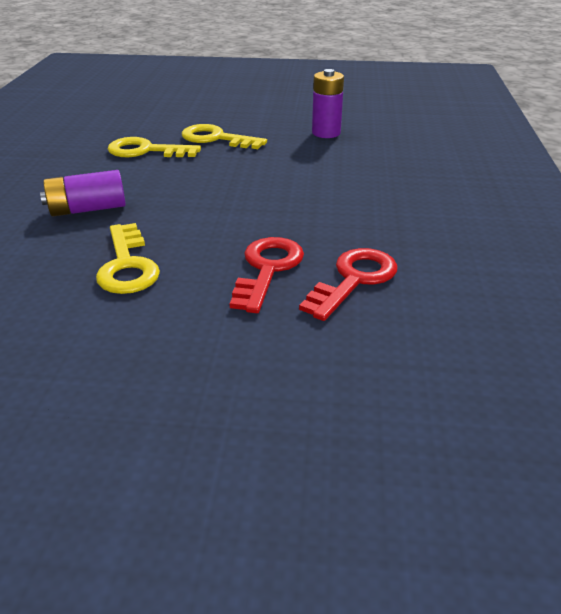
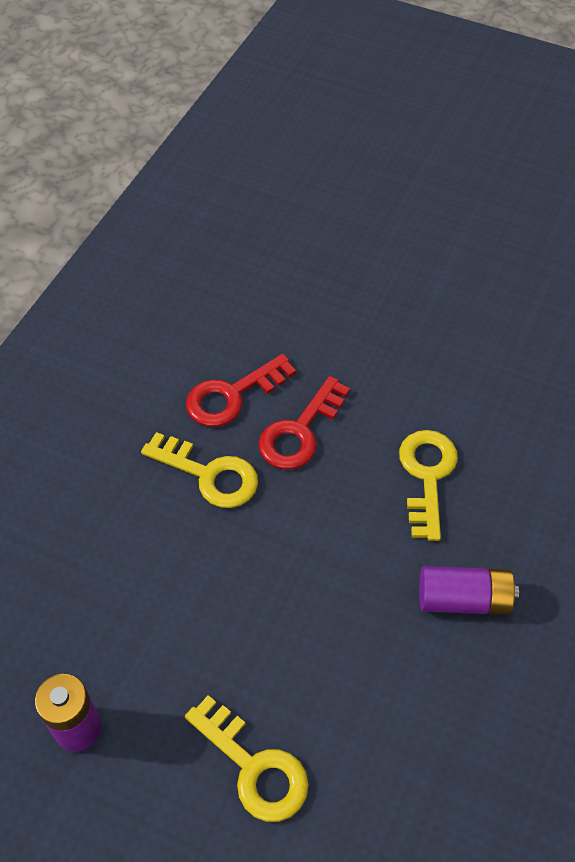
camera: 160 degrees left, 20 degrees up
yellow key [108,137,201,157] -> yellow key moved to [141,432,258,508]

